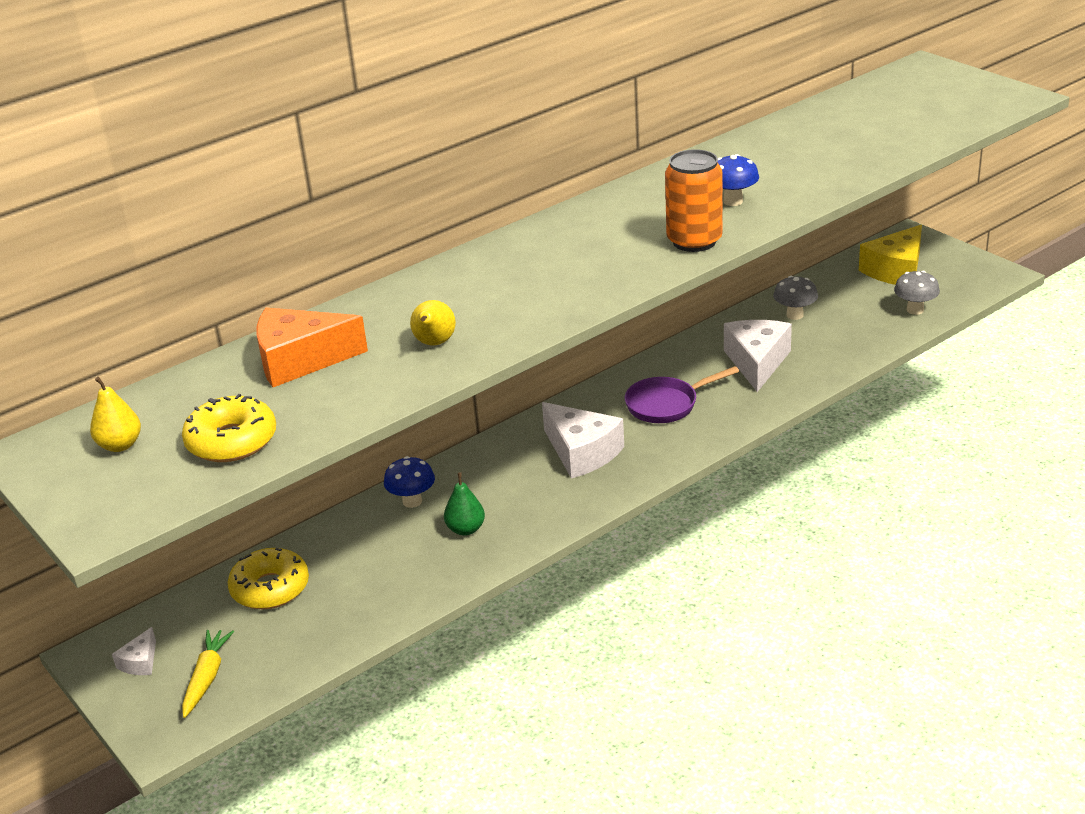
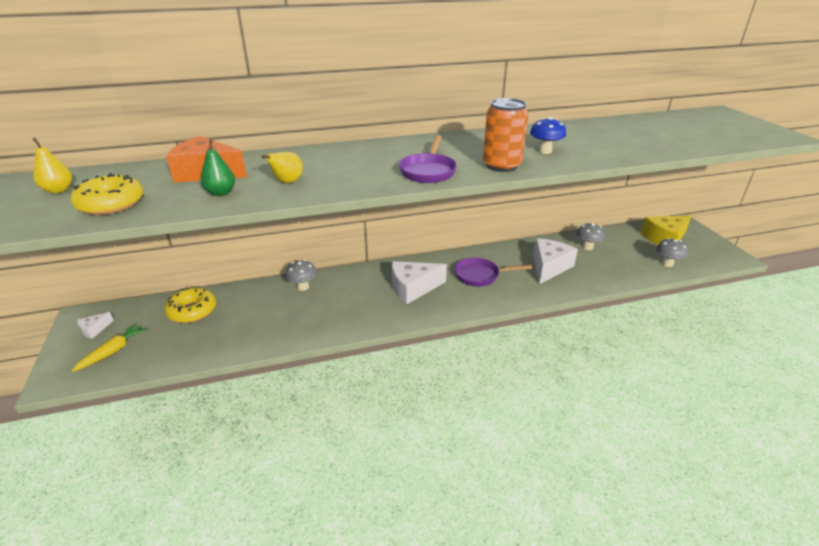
camera: 20 degrees right, 0 degrees up
blue mushroom [384,456,435,508] -> grey mushroom [285,260,317,291]
green pear [444,473,485,536] -> green pear moved to [200,140,235,196]
white cheese [542,402,624,479] -> white cheese turned 90 degrees clockwise [392,261,447,305]
none -> purple pan [399,135,457,183]

